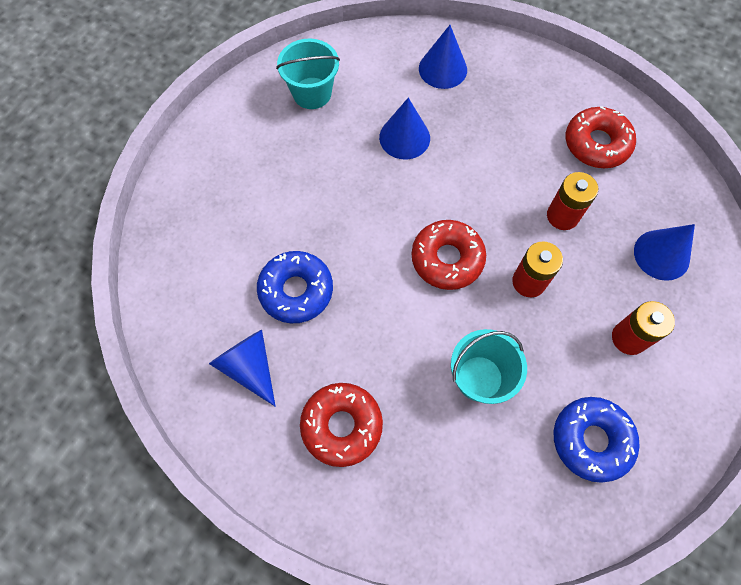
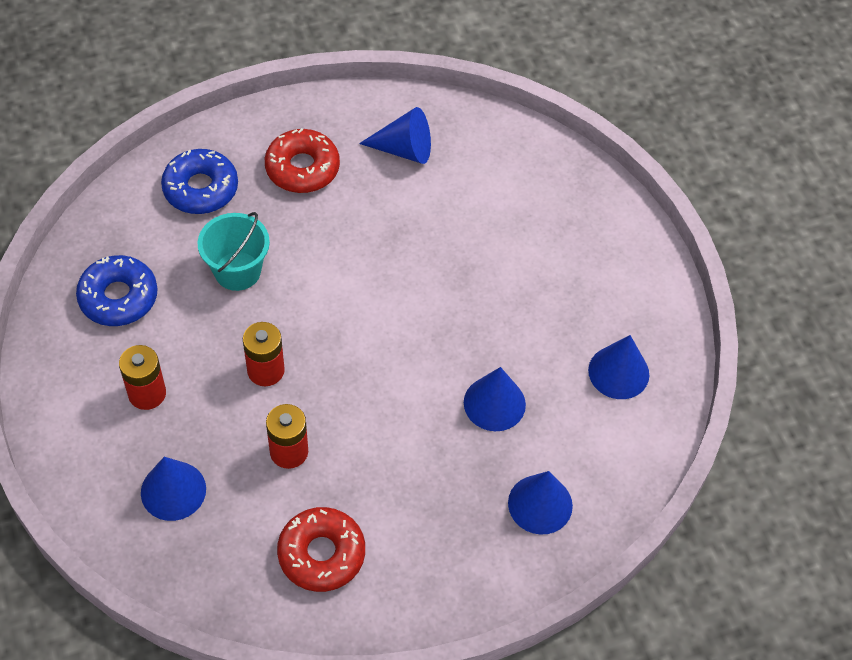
camera: 130 degrees right, 10 degrees down
blue donut [257,251,333,323] -> blue donut moved to [161,149,238,214]
turquoise bucket [276,39,340,109] -> blue cone [588,335,649,399]
red donut [411,220,486,290] -> none

